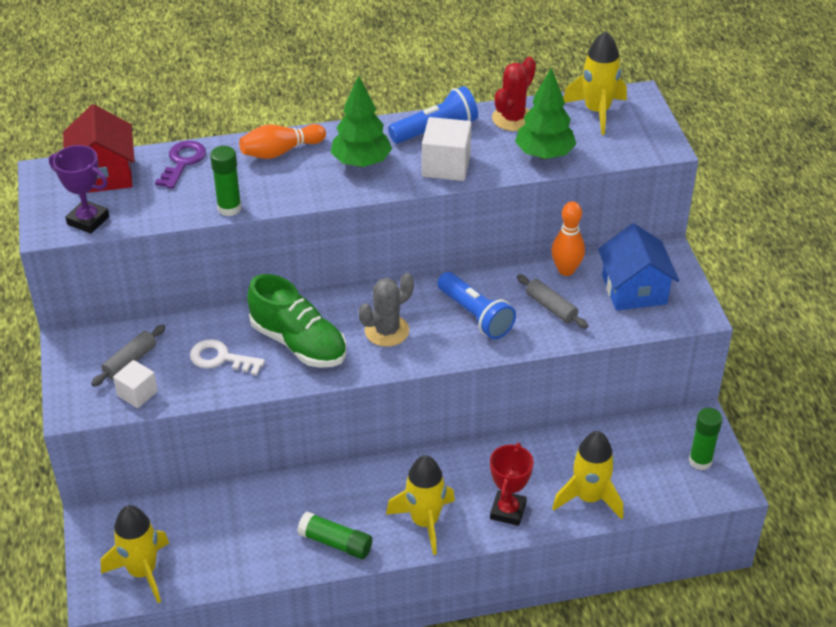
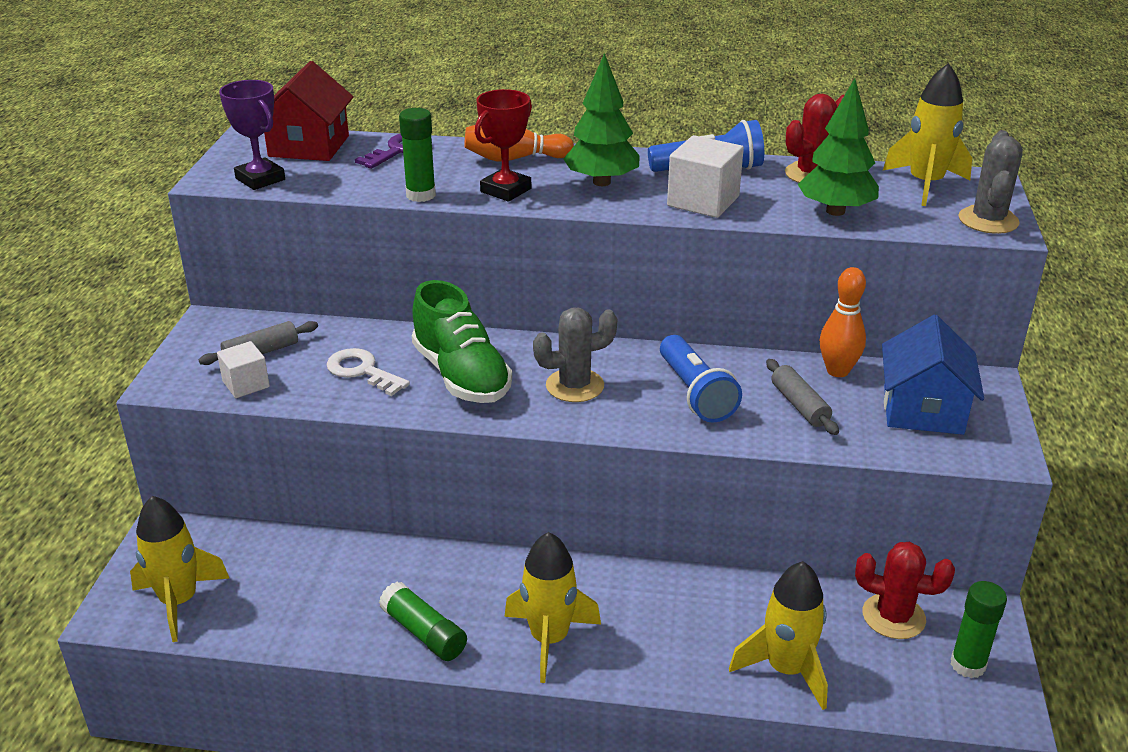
camera: 20 degrees right, 10 degrees down
red trophy [490,443,534,526] -> red trophy moved to [475,89,532,202]
none -> red cactus [855,542,955,639]
none -> grey cactus [958,130,1023,234]

